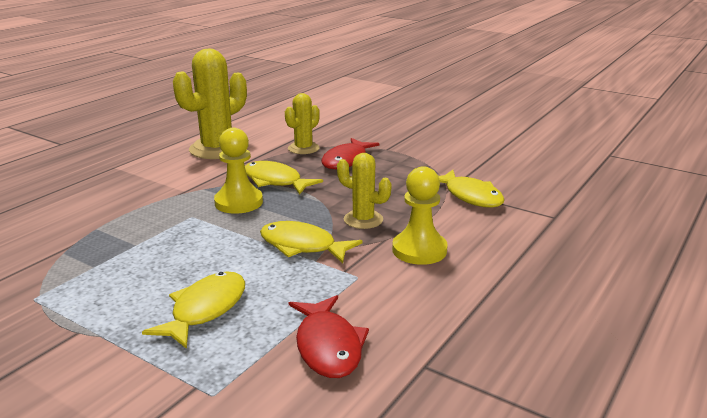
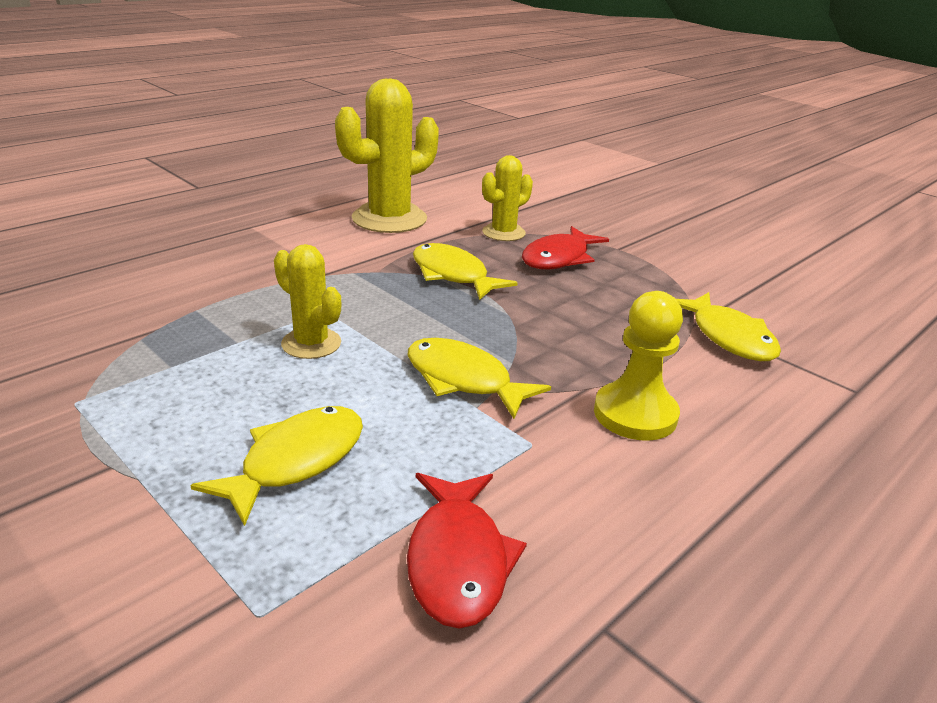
camera: 10 degrees right, 5 degrees up
yellow pawn [214,128,263,214] -> none
yellow cactus [337,153,392,229] -> yellow cactus moved to [274,244,341,359]

